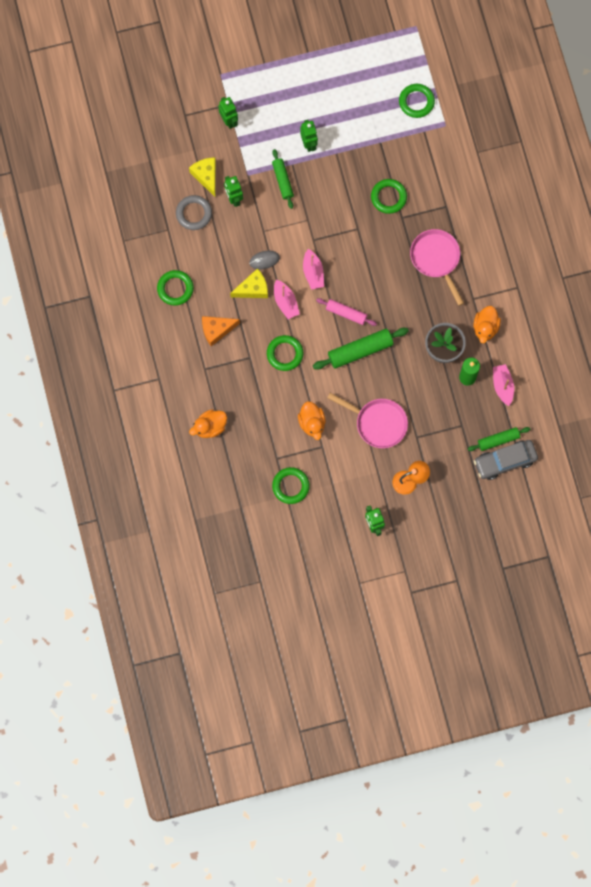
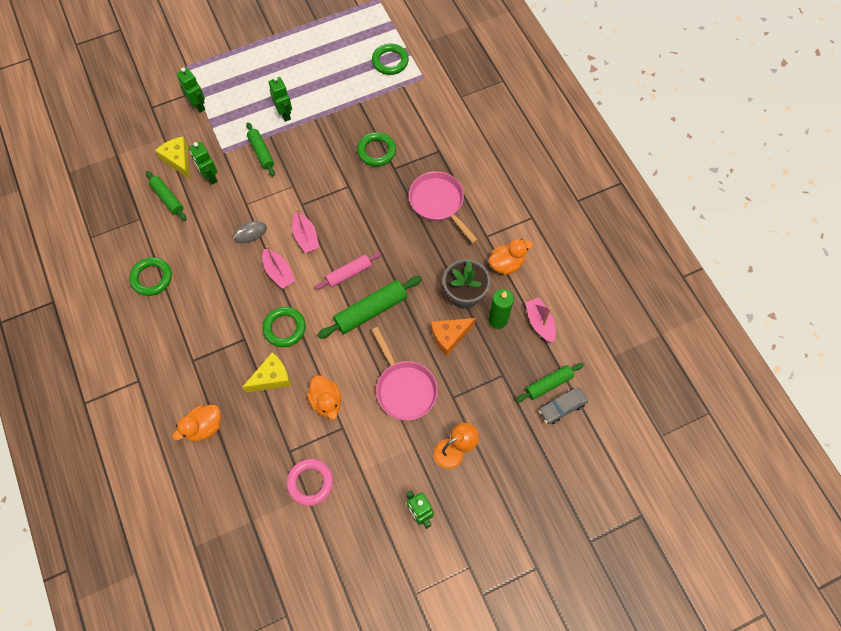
camera: 10 degrees left, 10 degrees down
grey ring [176,195,212,230] -> green rolling pin [146,171,186,220]
orange cheese [202,316,240,346] -> orange cheese moved to [431,318,476,356]
yellow cheese [230,268,268,298] -> yellow cheese moved to [242,352,291,392]
green ring [272,467,310,504] -> pink ring [287,459,333,506]
pink rolling pin [316,298,377,326] -> pink rolling pin turned 45 degrees counterclockwise [315,253,381,290]
pink pan [327,393,408,448] -> pink pan turned 45 degrees clockwise [371,327,438,420]
orange duck [473,306,501,343] -> orange duck turned 120 degrees counterclockwise [488,239,533,275]
grey car [474,440,538,480] -> grey car [539,387,588,424], size x0.66

